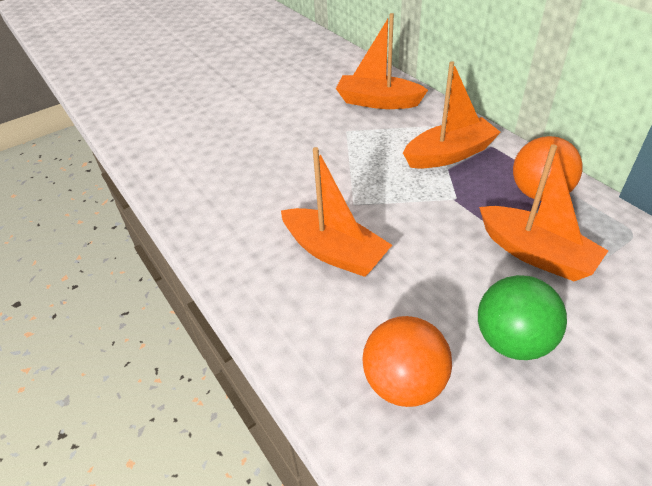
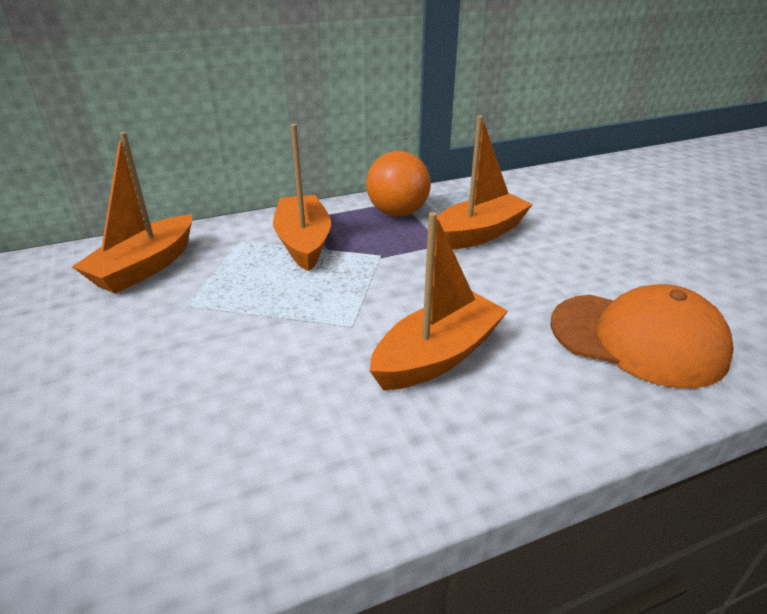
camera: 80 degrees left, 10 degrees down
orange ball [362,316,452,407] -> orange cap [550,284,734,388]
green ball [478,275,567,360] -> none

